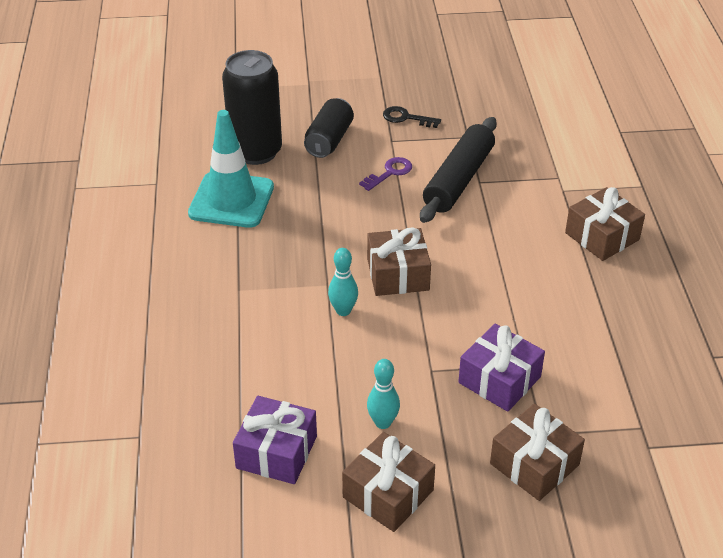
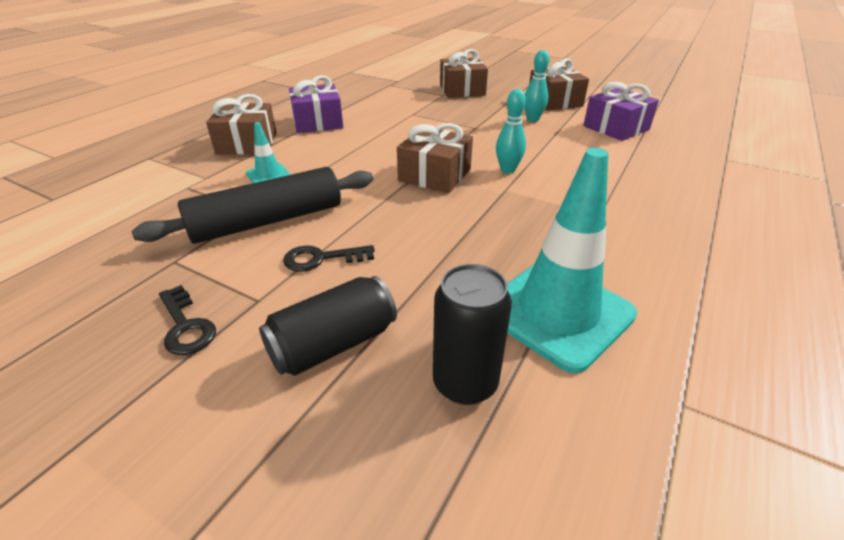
camera: 145 degrees left, 5 degrees down
black can [222,50,282,165] -> black can [433,264,512,405], size x0.63
purple key [359,157,412,191] -> black key [283,245,375,272]
purple gift [458,324,545,412] -> purple gift moved to [289,75,343,133]
none -> turquoise traffic cone [246,122,291,183]

